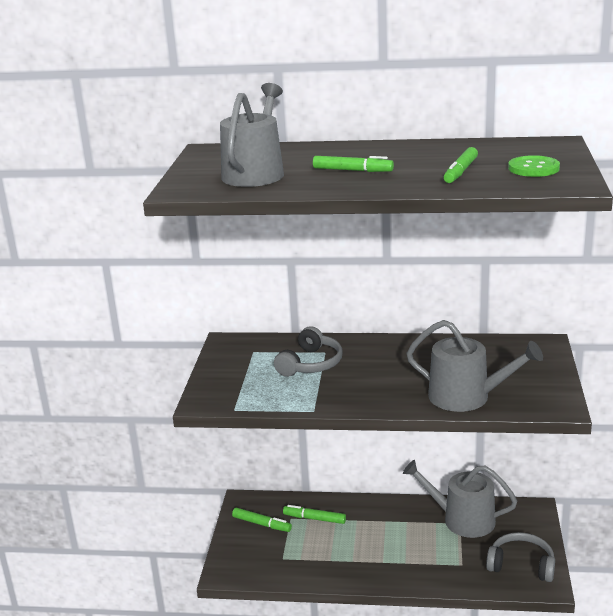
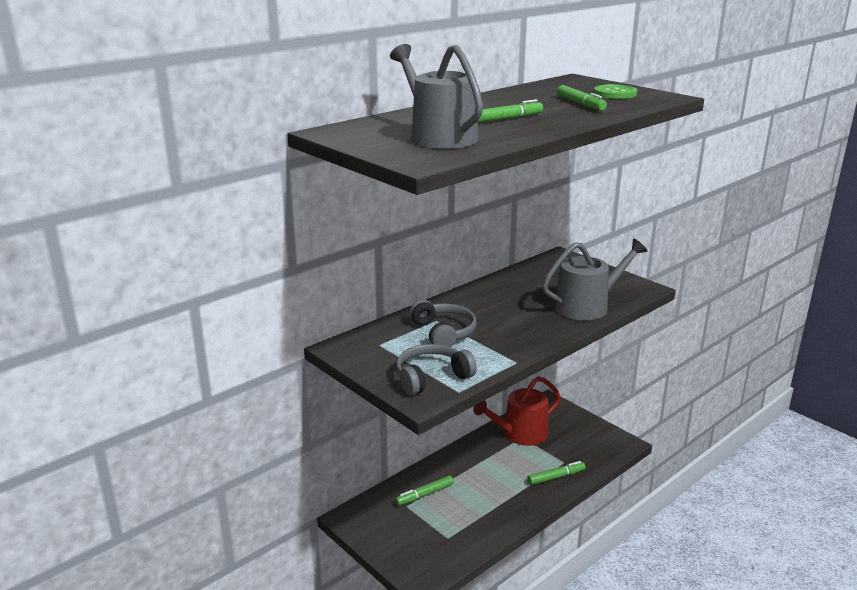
camera: 50 degrees left, 0 degrees up
green marker [232,508,292,532] -> green marker moved to [527,461,586,485]
grey watering can [403,460,517,538] -> red watering can [473,376,561,446]
grey headphones [486,532,555,582] -> grey headphones moved to [396,344,477,395]

